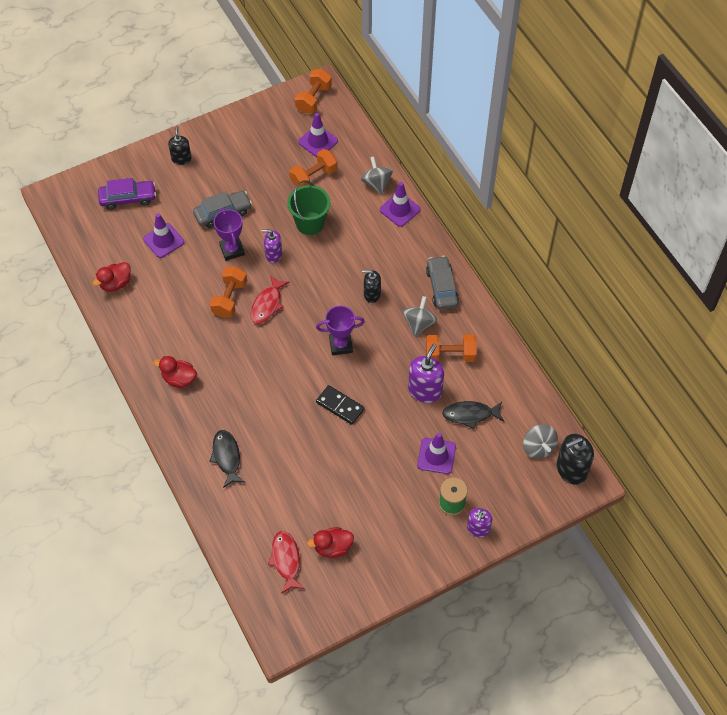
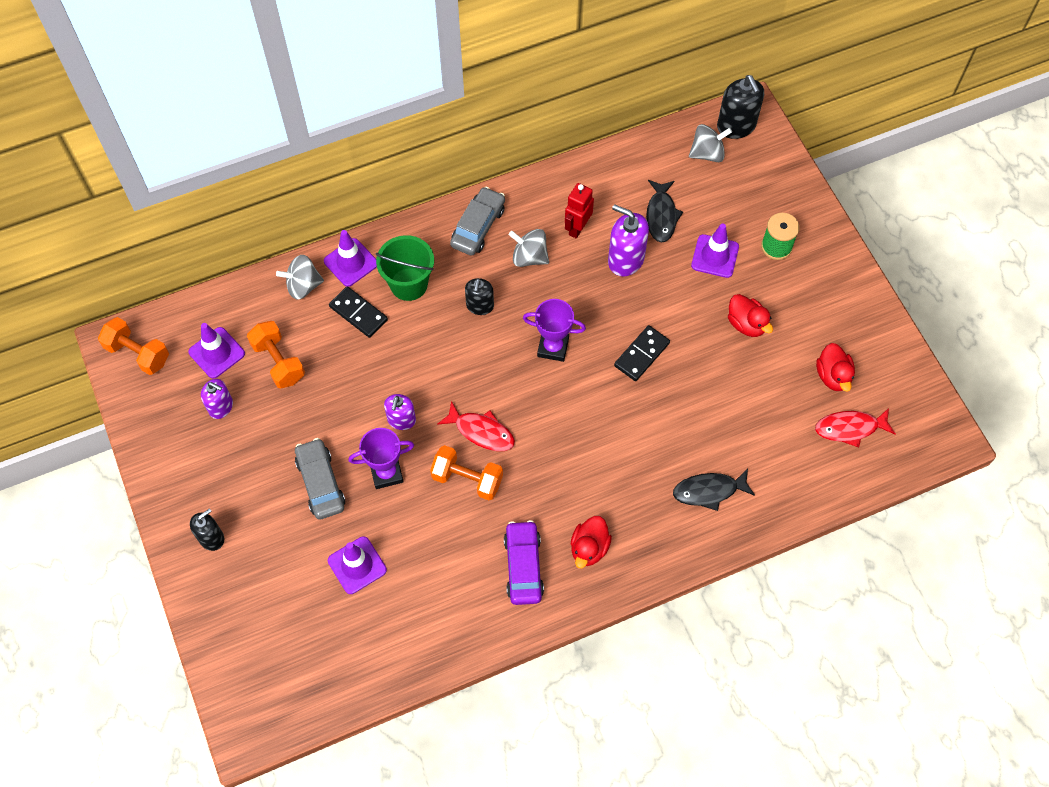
camera: 85 degrees left, 5 degrees up
red duck [93,262,131,292] -> red duck moved to [728,294,773,337]
purple car [98,178,156,210] -> purple car moved to [504,520,544,605]
black soap dispenser [168,126,192,165] -> black soap dispenser turned 135 degrees clockwise [190,508,224,551]
green bucket [287,180,330,235] -> green bucket moved to [376,235,434,301]
purple trophy [316,306,365,355] -> purple trophy turned 75 degrees counterclockwise [523,299,586,362]
grey car [426,256,459,310] -> grey car turned 120 degrees clockwise [450,187,505,256]
orange dumbbell [426,335,477,362] -> red robot [565,183,594,238]
purple soap dispenser [467,508,492,537] -> purple soap dispenser moved to [201,379,233,419]
none -> black domino [329,286,388,338]

